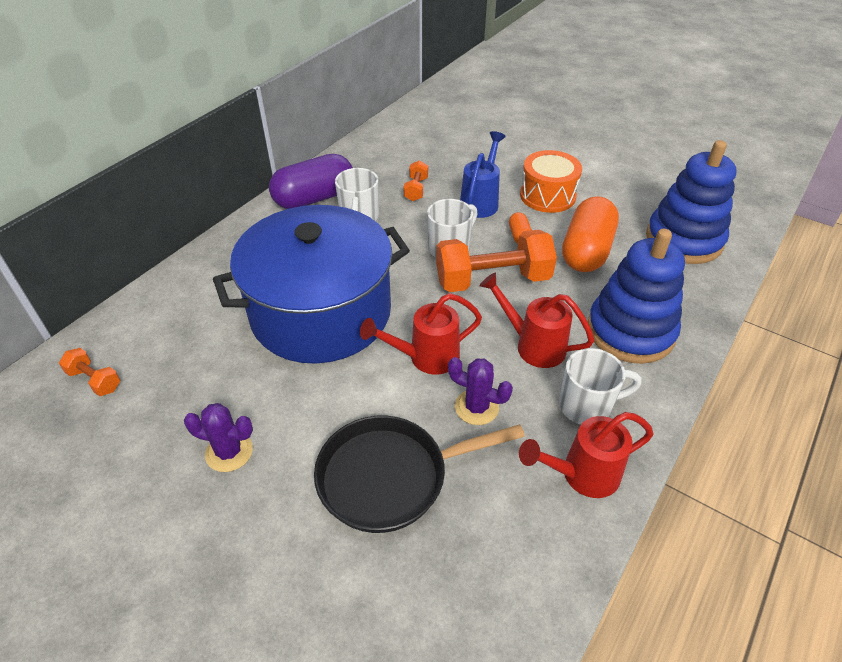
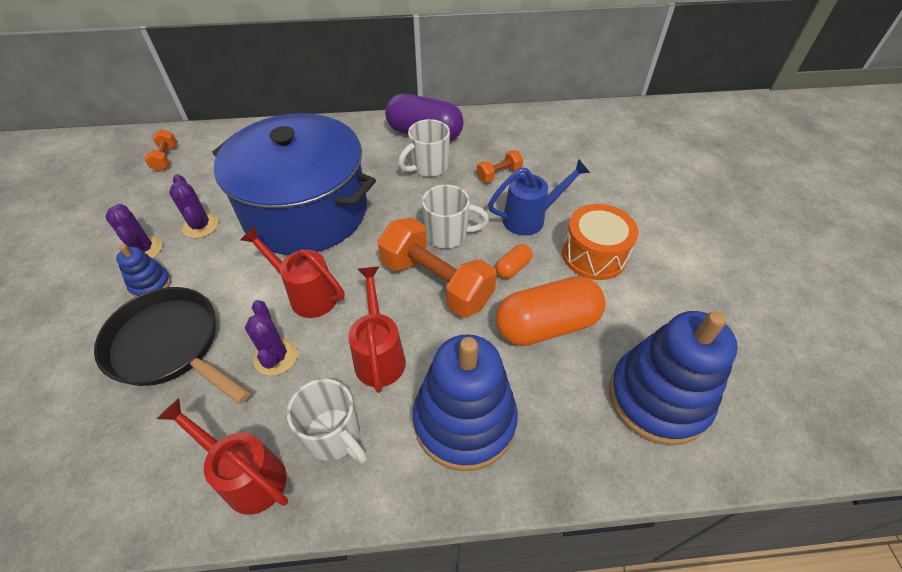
camera: 50 degrees right, 5 degrees up
none -> blue stacking toy [116,245,171,297]
none -> purple cactus [169,174,218,238]

